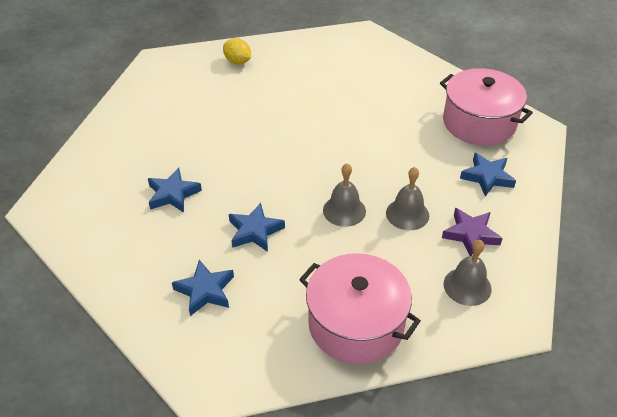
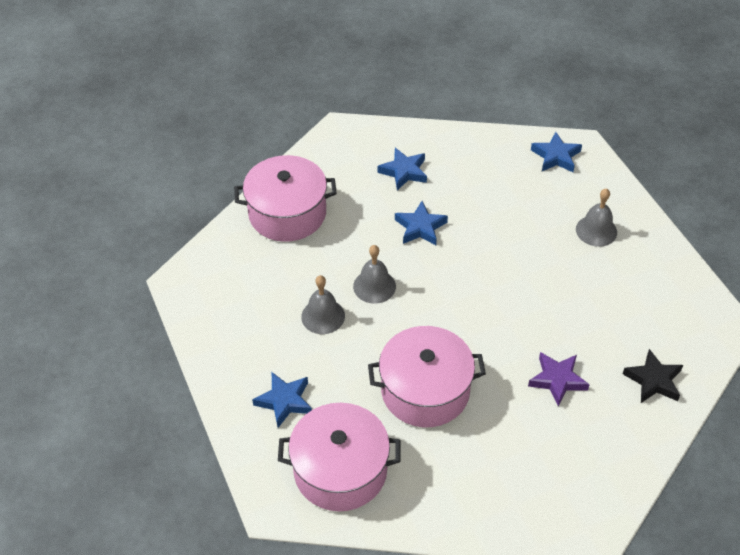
camera: 140 degrees right, 5 degrees up
blue star [148,168,202,213] -> blue star moved to [531,132,582,172]
yellow lemon [223,38,251,64] -> black star [623,349,683,403]
purple star [442,208,503,256] -> purple star moved to [528,352,590,407]
grey bell [444,240,491,306] -> grey bell moved to [576,188,617,247]
none -> pink pot [368,326,486,427]

